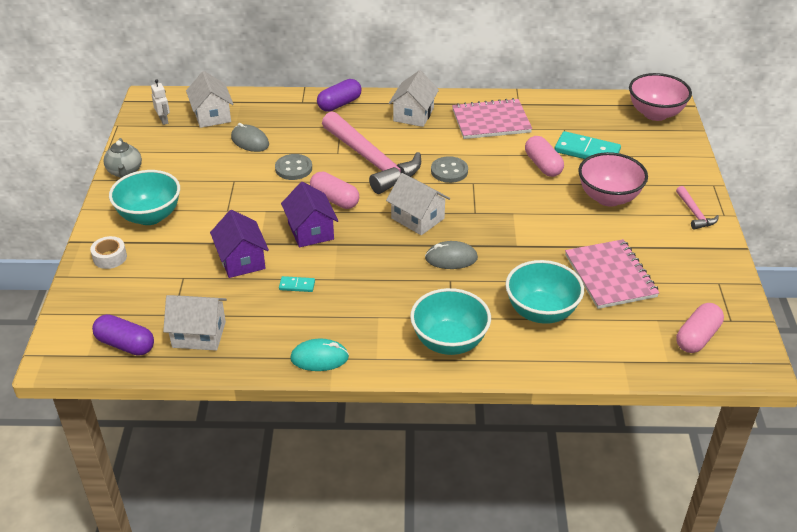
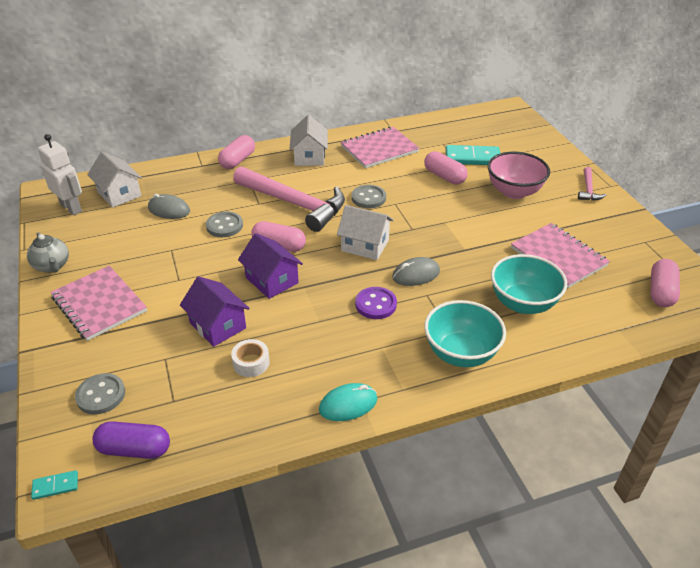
camera: 20 degrees left, 0 degrees up
white tape [90,236,127,269] -> white tape moved to [231,339,270,377]
turquoise bowl [109,170,180,225] -> pink notebook [51,266,147,341]
white robot [151,79,170,125] -> white robot [38,134,82,215], size x1.74
white house [163,295,227,351] -> none
turquoise domino [279,276,315,292] -> turquoise domino moved to [31,470,78,500]
purple capsule [317,79,362,112] -> pink capsule [218,135,255,169]
pink bowl [629,73,692,121] -> none
pink hammer [676,186,719,230] -> pink hammer turned 45 degrees clockwise [578,167,606,201]
none -> grey button [75,373,125,415]
none -> purple button [355,287,397,319]

